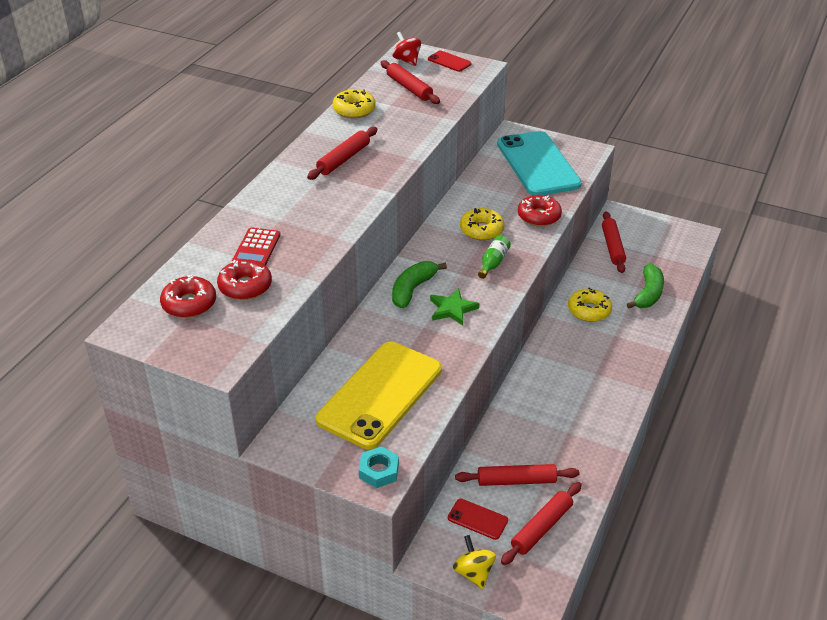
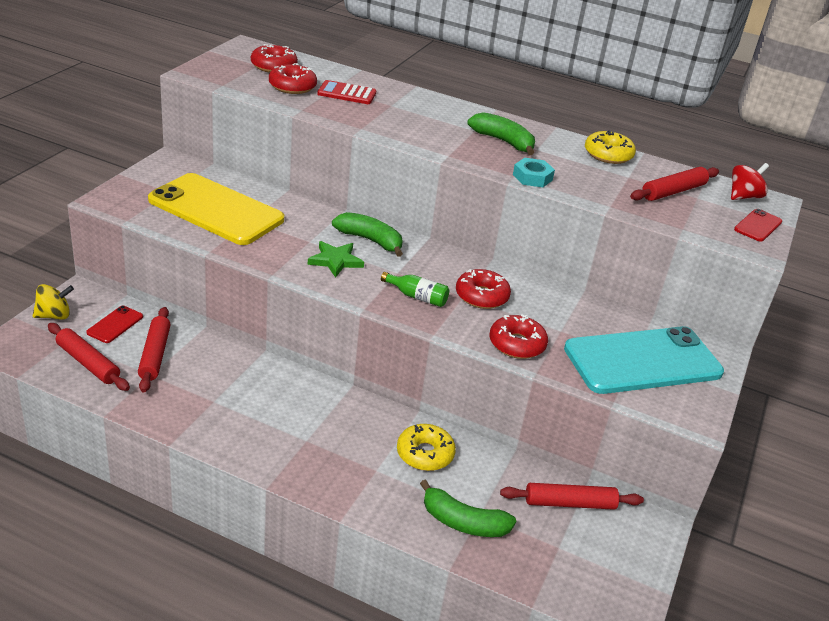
camera: 85 degrees right, 5 degrees down
red rolling pin [307,127,378,180] -> green banana [468,112,535,155]
turquoise nut [359,446,399,488] -> turquoise nut moved to [513,158,555,187]
yellow donut [460,208,505,240] -> red donut [456,269,511,309]

